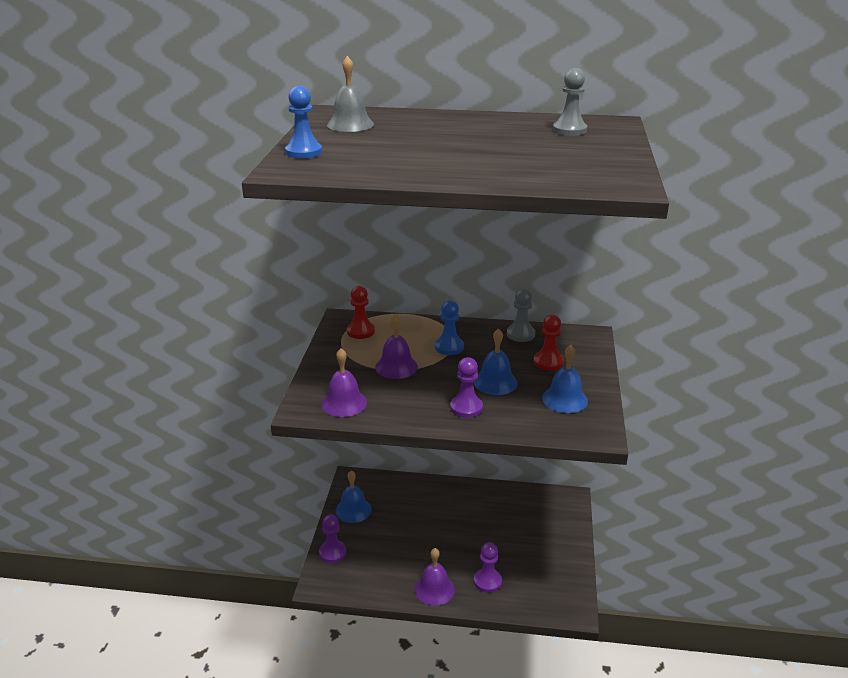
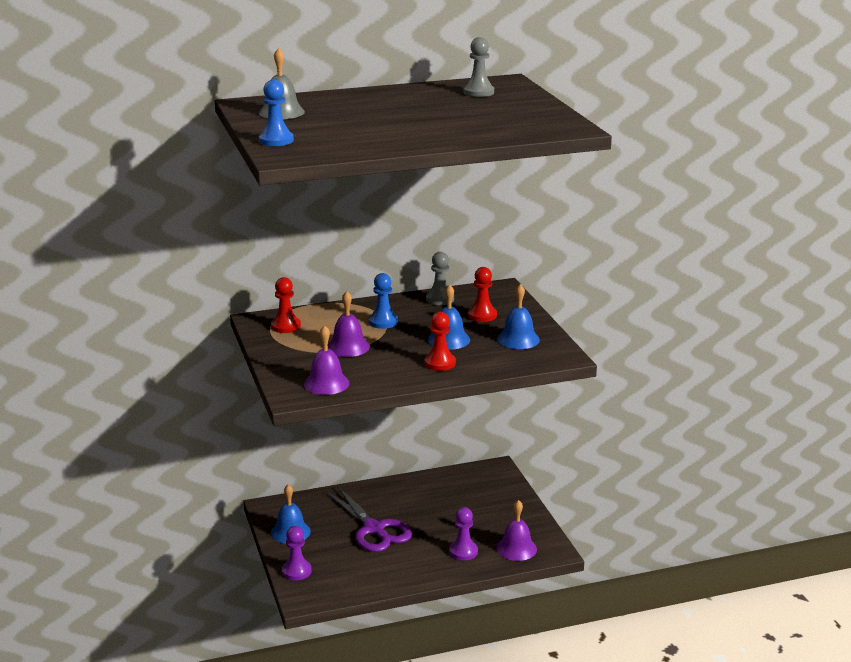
camera: 25 degrees left, 5 degrees down
purple bell [415,548,455,606] -> purple bell moved to [496,500,537,561]
purple pawn [450,357,483,418] -> red pawn [424,312,456,371]
none -> purple scissors [326,486,412,552]

